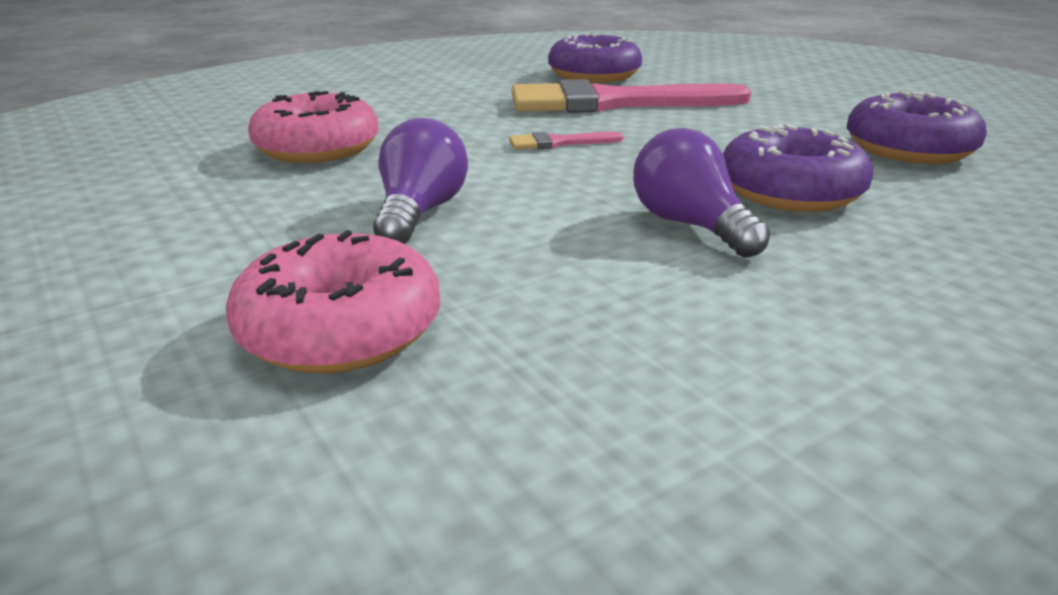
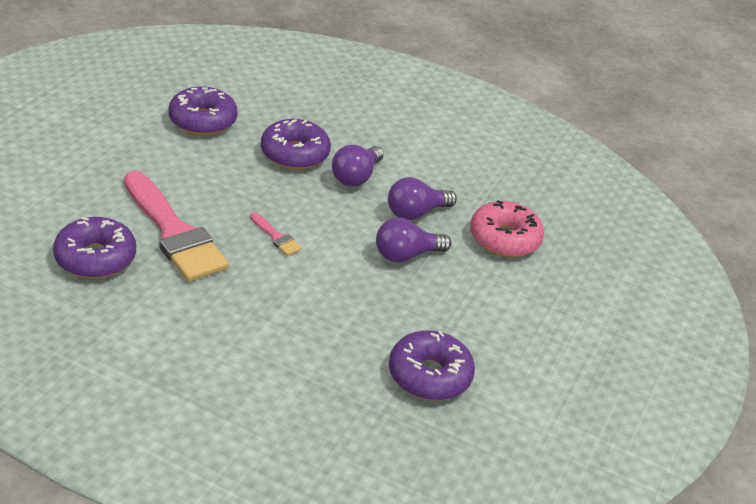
camera: 125 degrees left, 10 degrees up
pink donut [248,91,379,163] -> none
none -> purple light bulb [388,177,457,220]
none -> purple donut [389,331,475,401]

